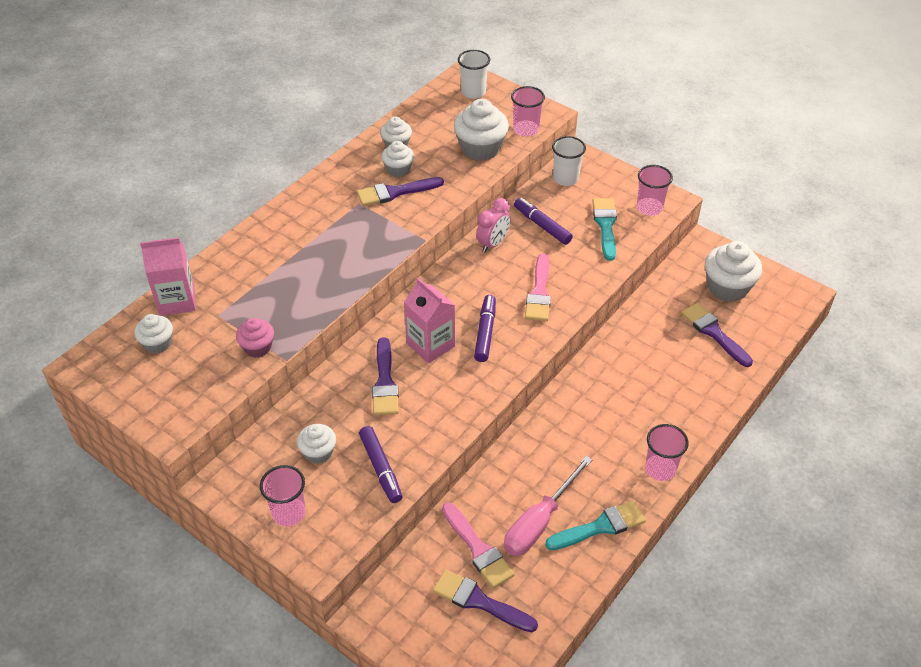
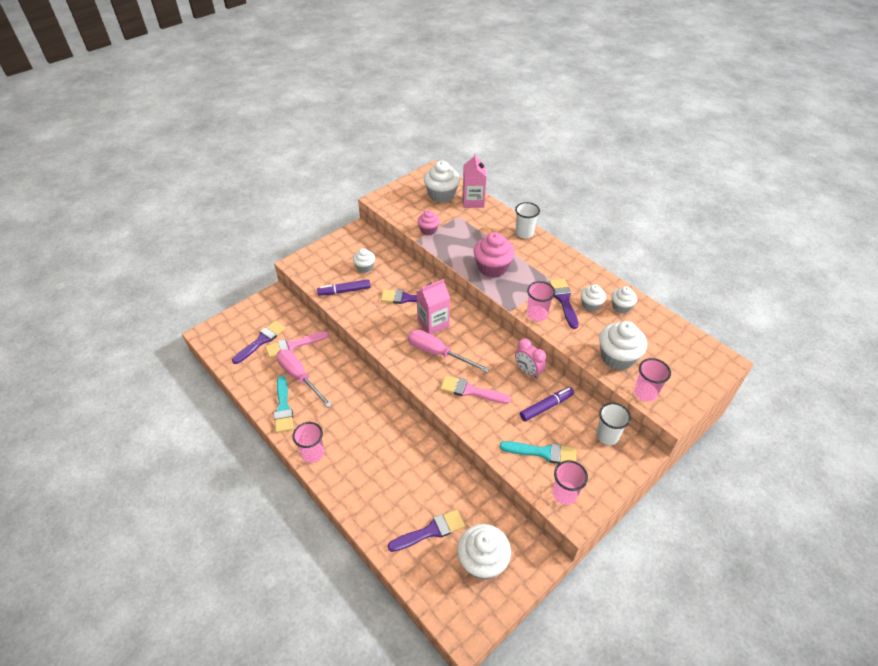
camera: 100 degrees right, 0 degrees up
white cupcake [134,314,173,354] -> white cupcake [424,161,460,203], size x1.72
pink cup [260,465,306,527] -> pink cup moved to [527,281,555,321]
white cup [458,50,490,99] -> white cup moved to [515,202,540,238]
purple marker [474,295,496,362] -> pink screwdriver [408,329,489,373]
none -> pink cupcake [473,232,515,278]

